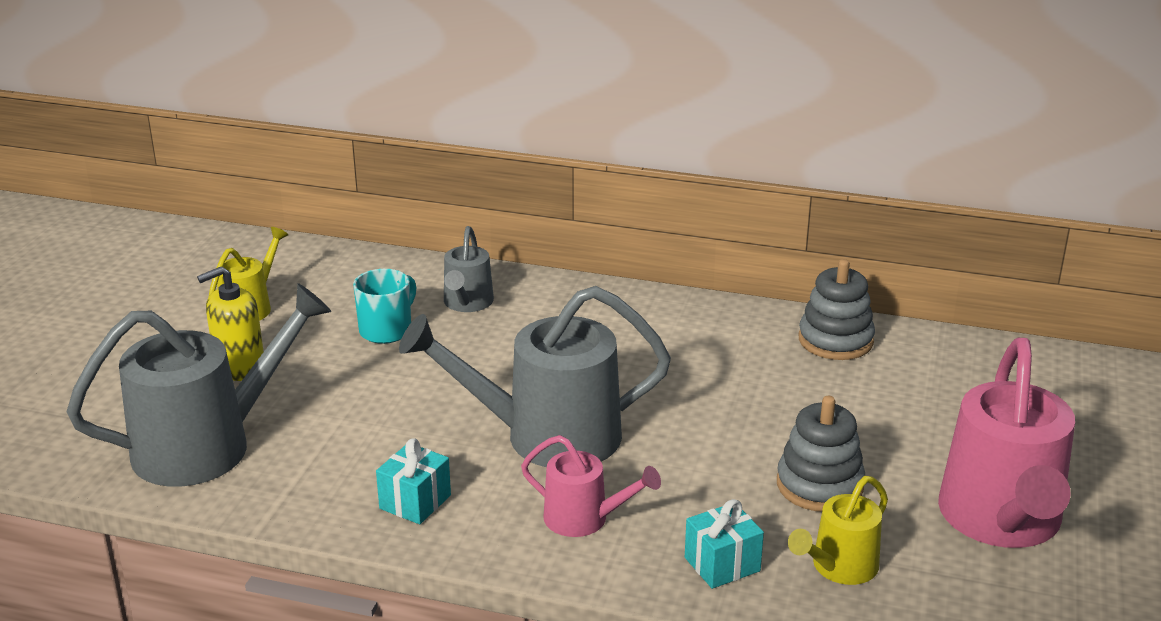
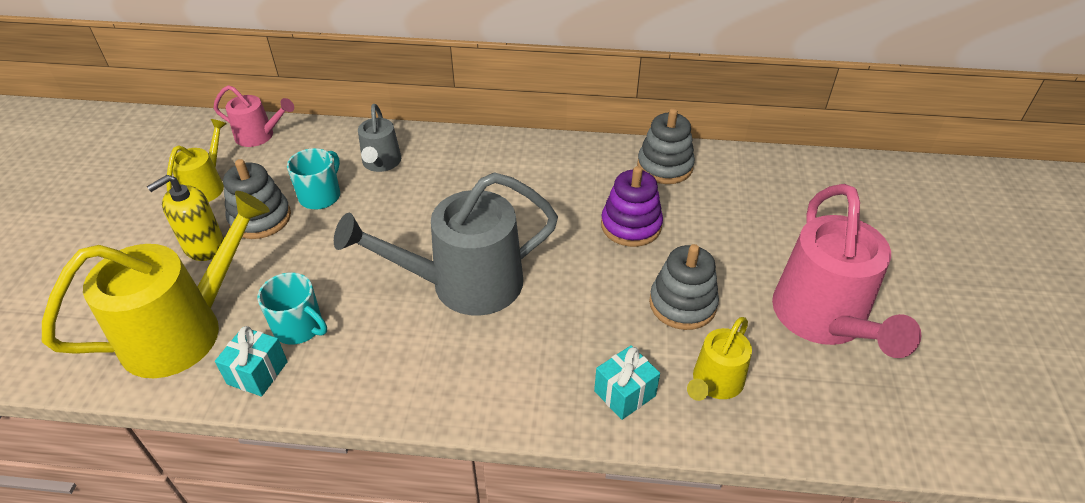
camera: 10 degrees left, 15 degrees up
grey watering can [67,283,331,487] -> yellow watering can [42,191,270,378]
turquoise gift [376,438,451,524] -> turquoise gift moved to [215,326,288,396]
pink watering can [521,435,661,537] -> pink watering can moved to [214,85,294,147]
none -> grey stacking toy [223,159,291,239]
none -> turquoise mug [257,272,327,345]
none -> purple stacking toy [601,166,663,247]

